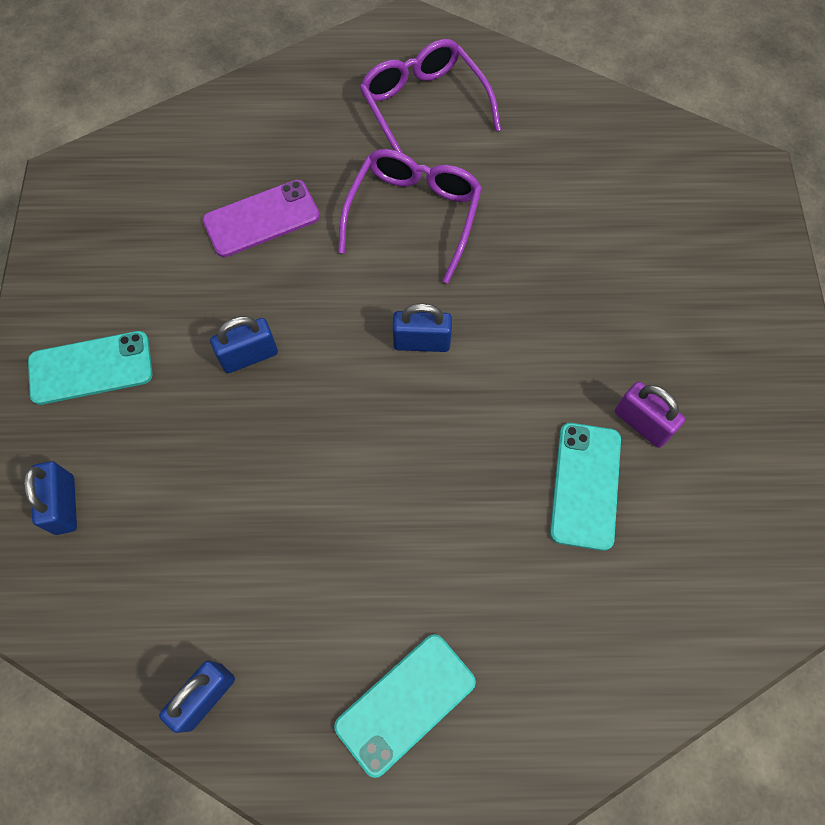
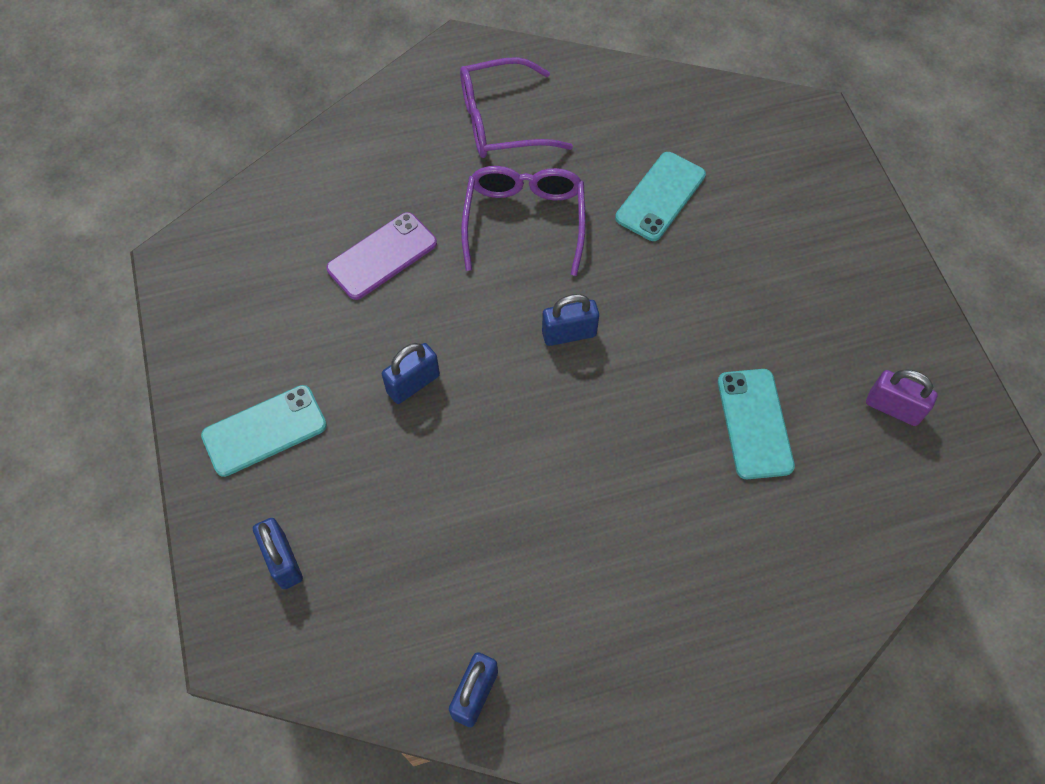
camera: 15 degrees left, 5 degrees down
turquoise phone [334,634,476,778] -> turquoise phone moved to [615,152,706,241]
purple glasses [360,39,501,153] -> purple glasses turned 60 degrees counterclockwise [460,57,573,158]
purple padlock [615,382,685,448] -> purple padlock moved to [866,369,938,426]

